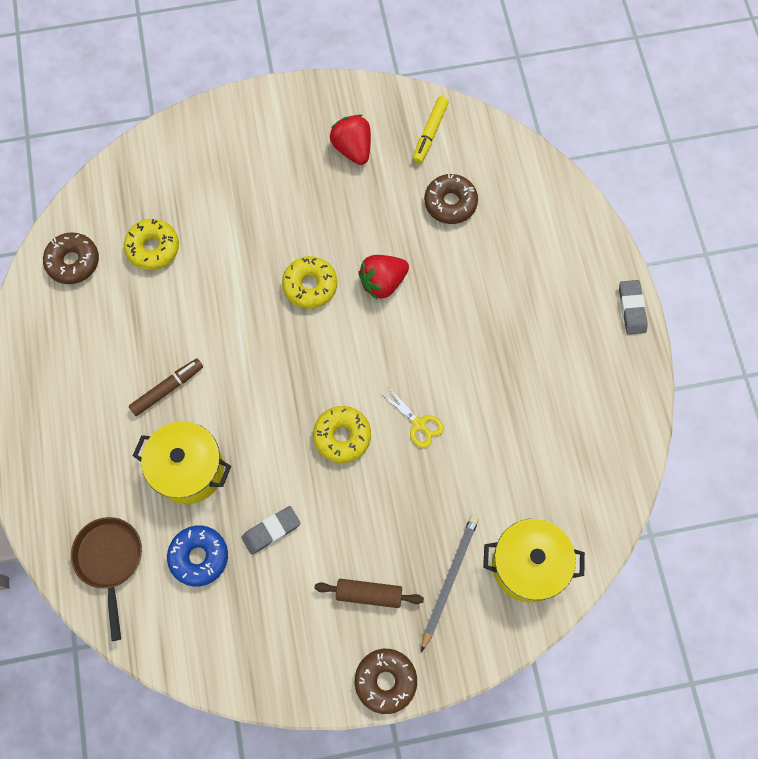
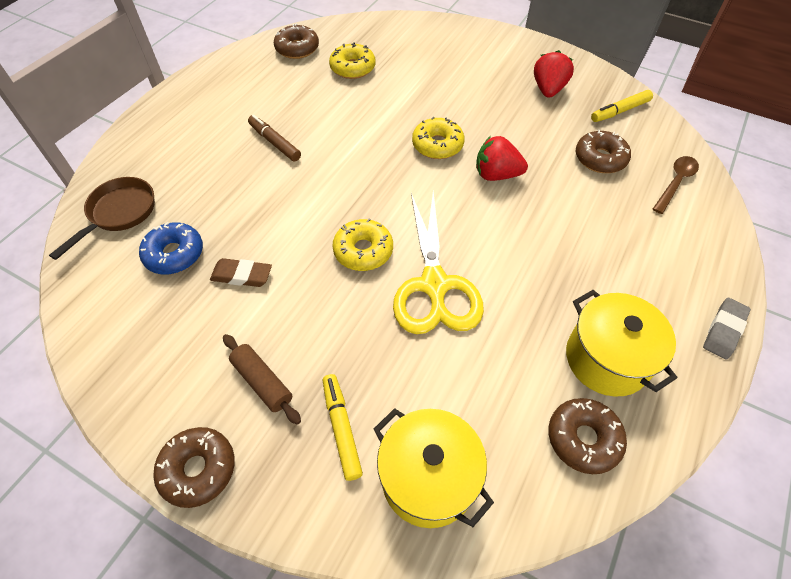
camera: 40 degrees right, 15 degrees down
brown marker [129,359,203,416] -> brown marker turned 135 degrees counterclockwise [248,115,301,161]
yellow pot [133,421,231,504] -> yellow pot moved to [566,290,677,396]
grey eraser [241,506,301,555] -> brown eraser [210,258,272,287]
yellow scissors [382,387,444,448] -> yellow scissors [393,191,484,334], size x2.28
grey pencil [421,515,479,652] -> yellow marker [322,374,363,481]
none -> brown donut [548,398,627,474]
none -> brown spoon [653,156,699,214]

